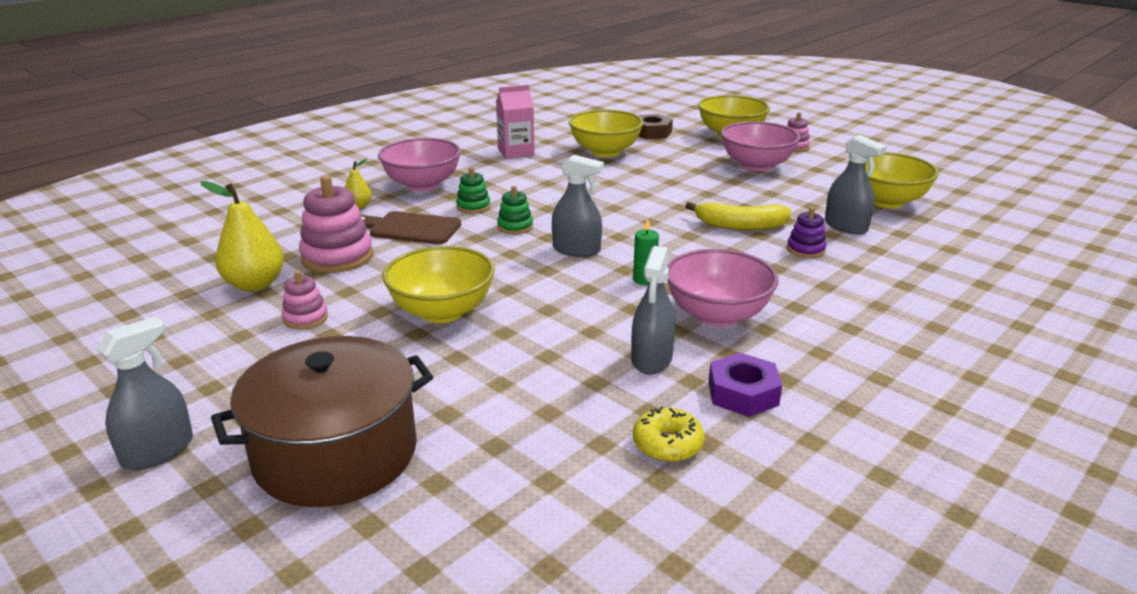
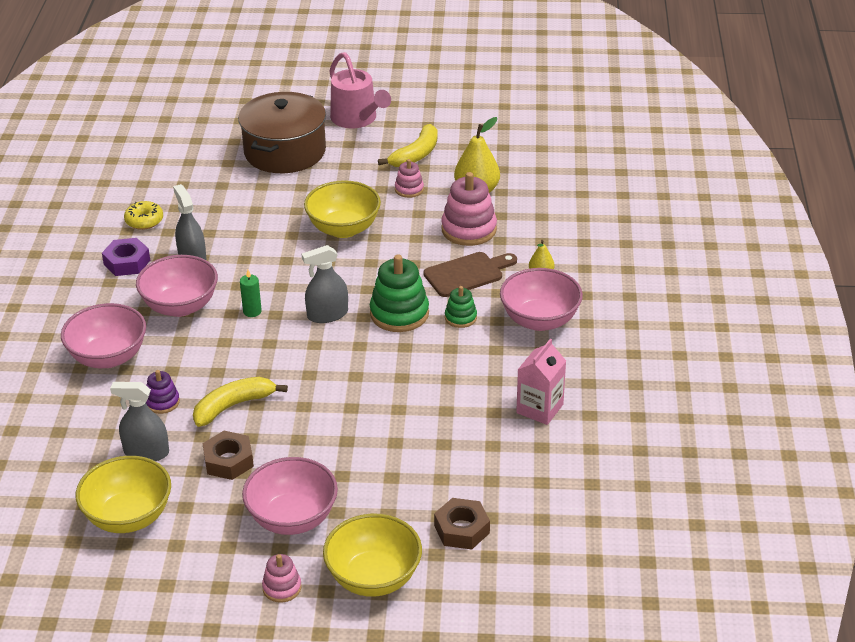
camera: 140 degrees right, 10 degrees up
grey spray bottle [96,317,193,470] -> pink watering can [329,52,391,128]
green stacking toy [497,186,533,234] -> green stacking toy [370,254,429,332], size x1.84
yellow bowl [569,109,644,157] -> none
none -> pink bowl [61,303,146,368]
none -> brown nut [202,431,254,480]
none -> yellow banana [378,124,438,167]

